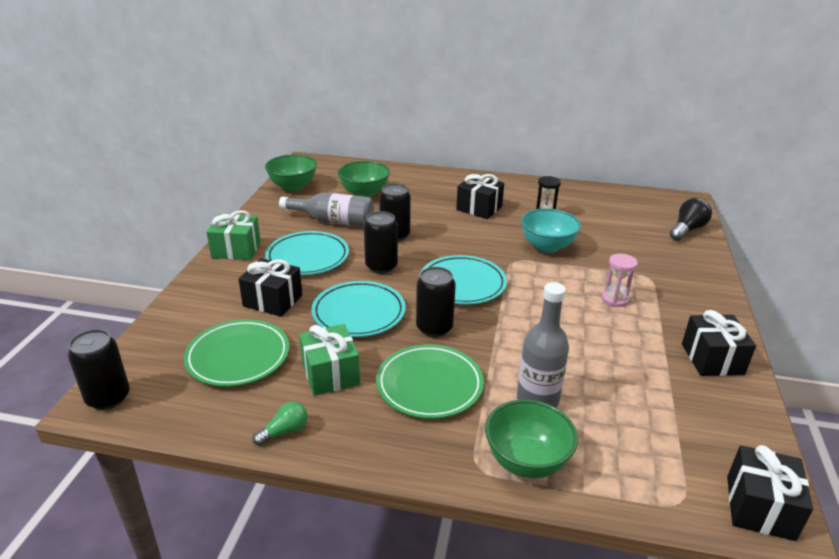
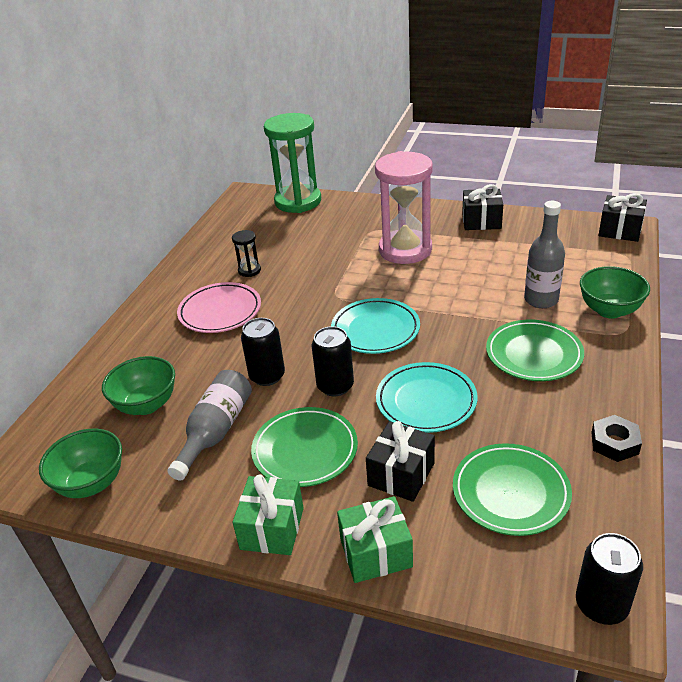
camera: 80 degrees left, 5 degrees up
green light bulb [253,402,307,446] -> black nut [591,415,642,462]
turquoise plate [265,231,349,275] -> green plate [251,407,358,487]
green gift [299,324,360,396] -> green gift moved to [337,496,413,583]
black can [416,267,456,337] -> none
black gift [456,174,504,219] -> pink plate [177,282,261,333]
turquoise bowl [521,208,581,253] -> none
pink hourglass [602,254,638,307] -> pink hourglass [375,151,433,264], size x2.35
black light bulb [670,198,712,241] -> green hourglass [264,113,321,213]

